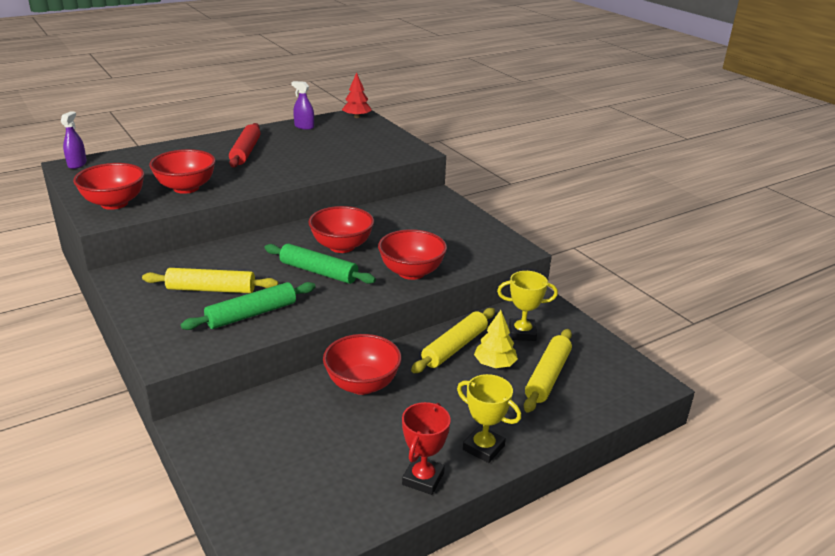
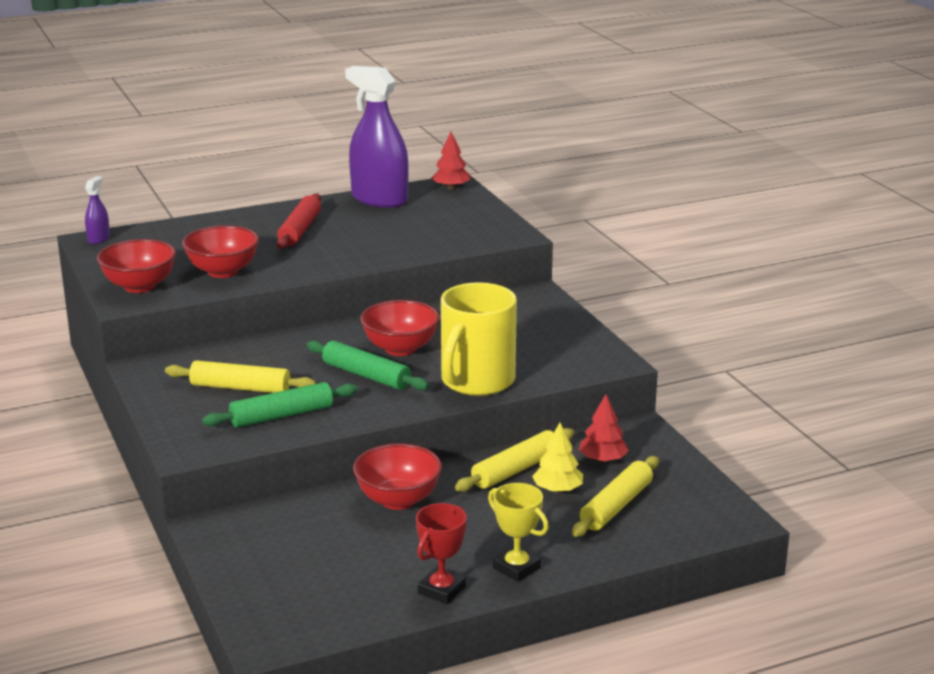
camera: 10 degrees right, 5 degrees down
purple spray bottle [291,81,314,130] -> purple spray bottle [345,66,409,208], size x2.27
red bowl [378,229,447,280] -> yellow mug [441,282,517,396]
yellow trophy [497,271,558,341] -> red tree [579,394,629,463]

